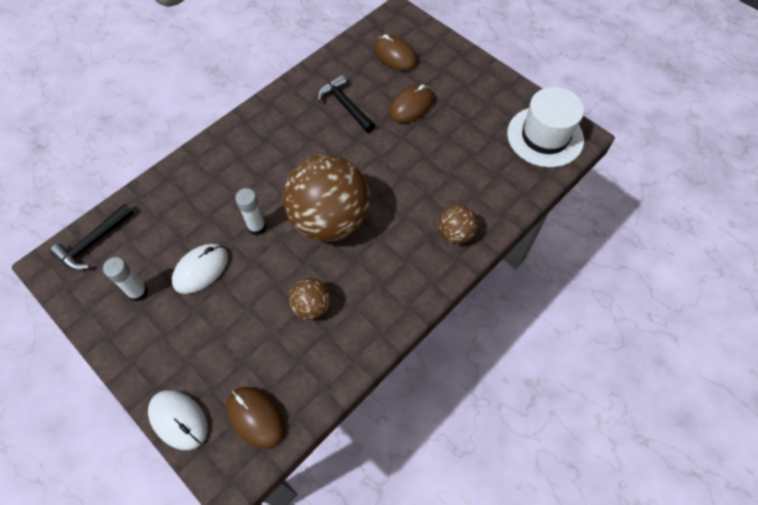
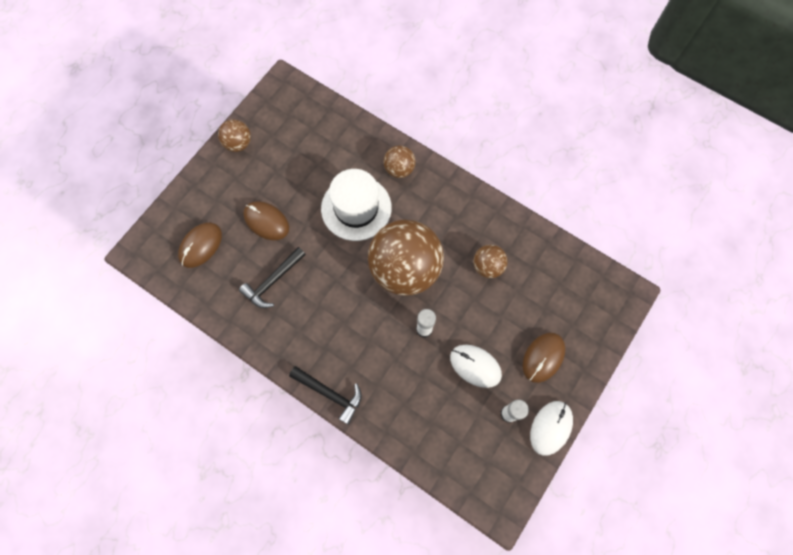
camera: 100 degrees left, 10 degrees up
black hammer [50,204,134,270] -> black hammer moved to [289,366,362,425]
white mouse [148,390,208,450] -> white mouse moved to [530,401,573,456]
brown mouse [226,387,285,449] -> brown mouse moved to [523,333,565,383]
white hat [507,87,584,167] -> white hat moved to [321,169,392,241]
none -> brown ball [218,119,251,152]

